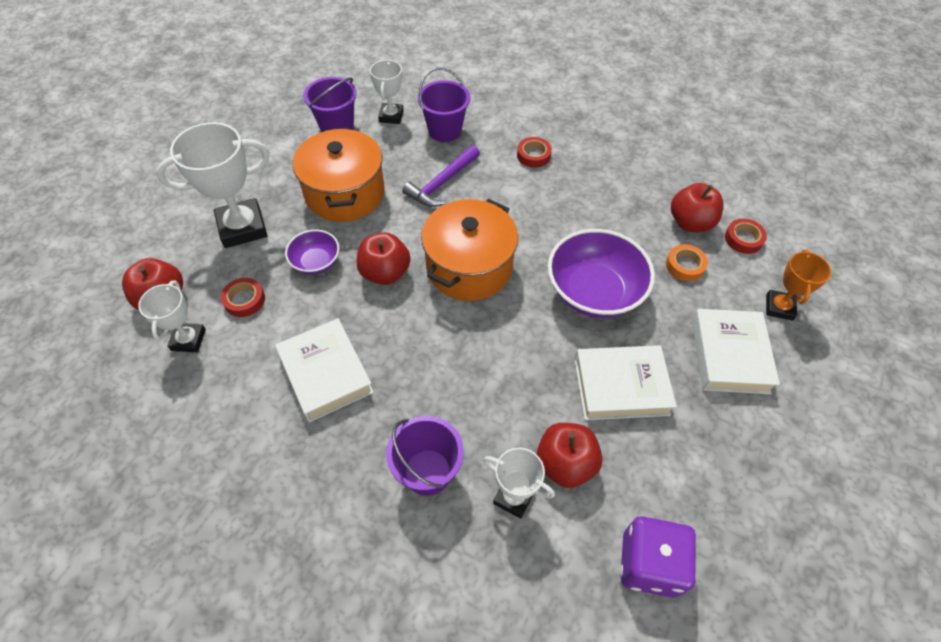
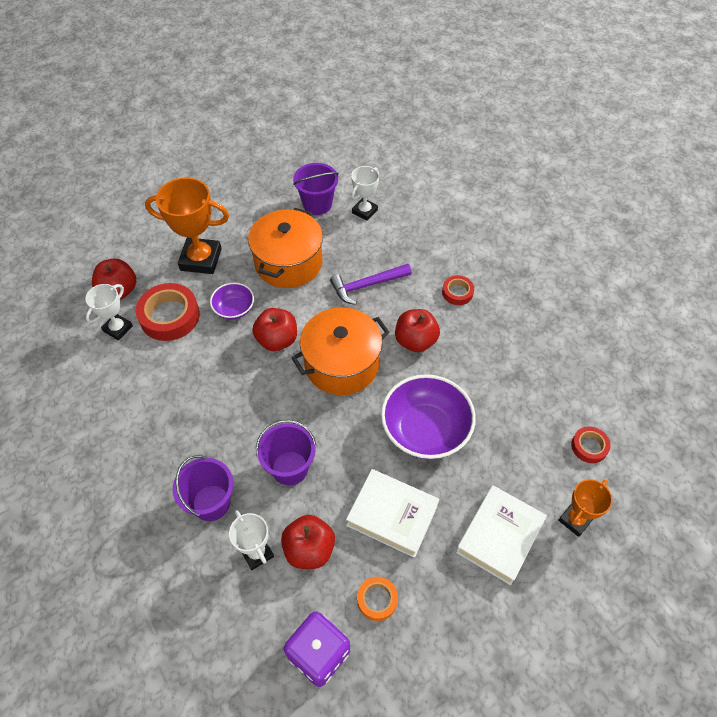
camera: 30 degrees right, 0 degrees up
white trophy [156,122,270,248] -> orange trophy [145,178,229,274]
red tape [221,278,265,317] -> red tape [136,283,200,341], size x1.86
white book [275,318,374,422] -> none
purple bucket [418,68,470,142] -> purple bucket moved to [256,420,316,485]
orange tape [666,244,708,281] -> orange tape moved to [357,577,398,621]
red apple [671,183,723,232] -> red apple moved to [395,309,440,352]

